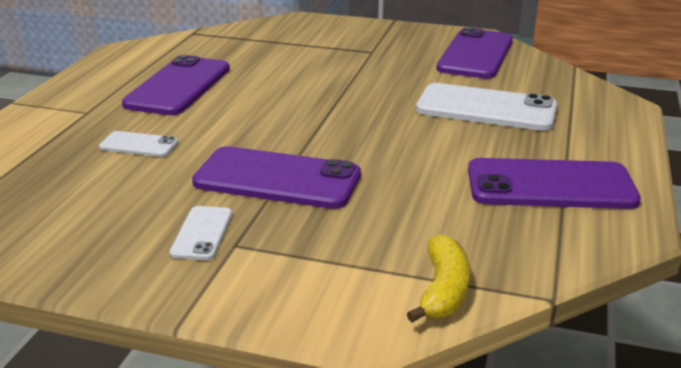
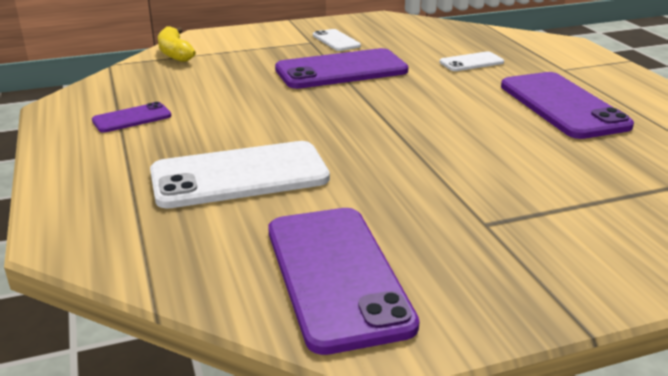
camera: 145 degrees right, 0 degrees up
purple phone [468,158,641,209] -> purple phone [92,102,171,133], size x0.50

